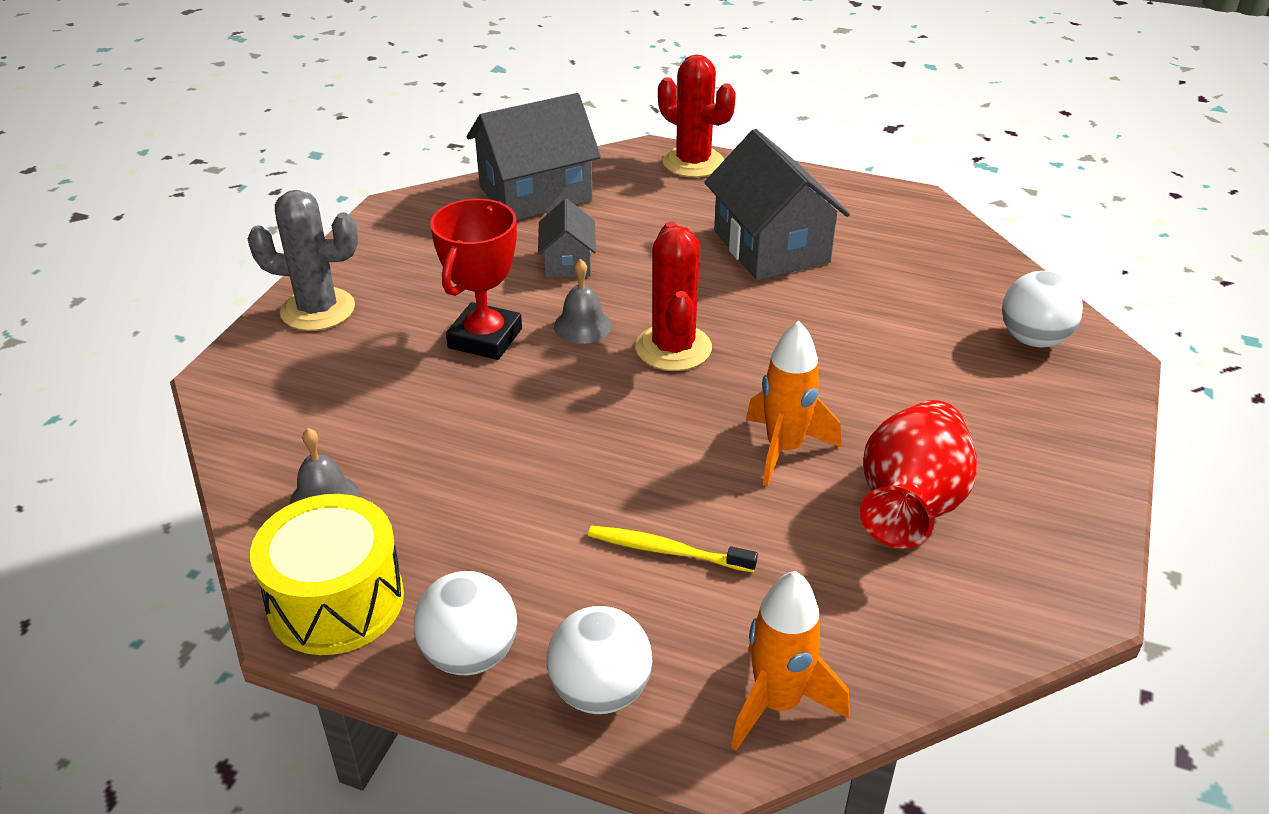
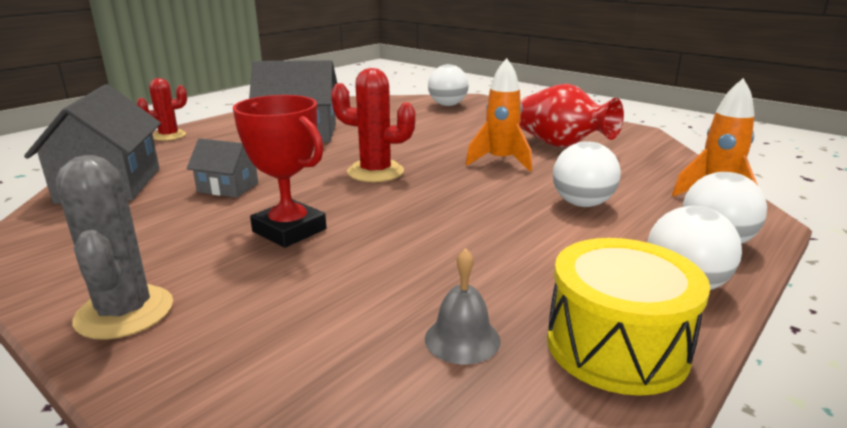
camera: 70 degrees left, 15 degrees down
grey cactus [247,190,358,331] -> grey cactus turned 45 degrees counterclockwise [56,155,173,340]
grey bell [554,259,612,344] -> none
yellow toothbrush [588,526,758,573] -> white ball [553,141,621,207]
red cactus [658,54,736,178] -> red cactus [136,78,187,141], size x0.66

